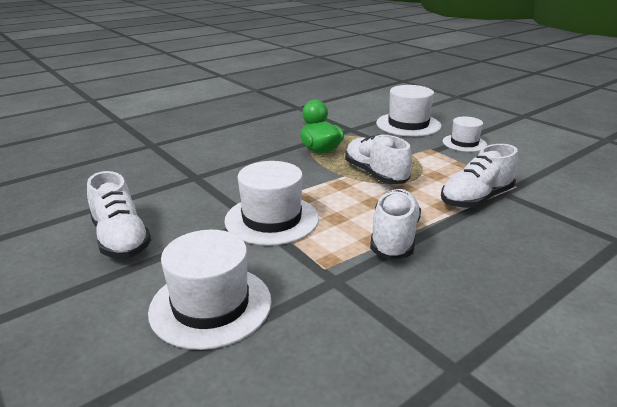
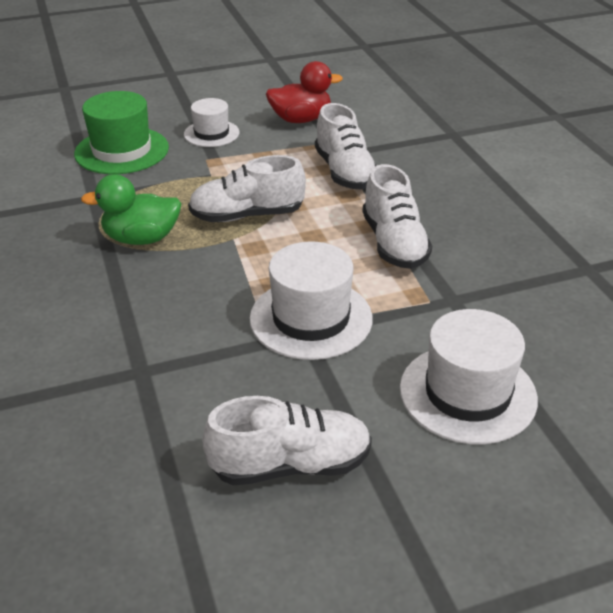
camera: 70 degrees left, 10 degrees up
white shoe [370,189,421,260] -> white shoe turned 135 degrees counterclockwise [362,164,432,269]
white hat [376,85,441,137] -> green hat [74,91,169,174]
none -> red duck [266,61,343,123]

